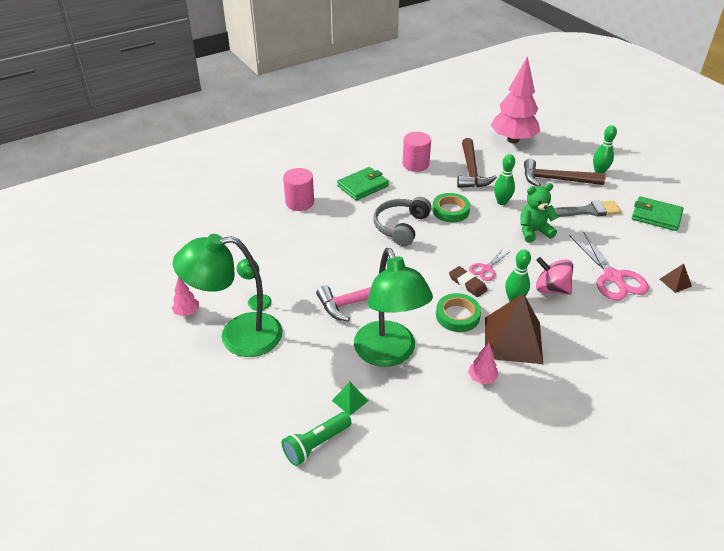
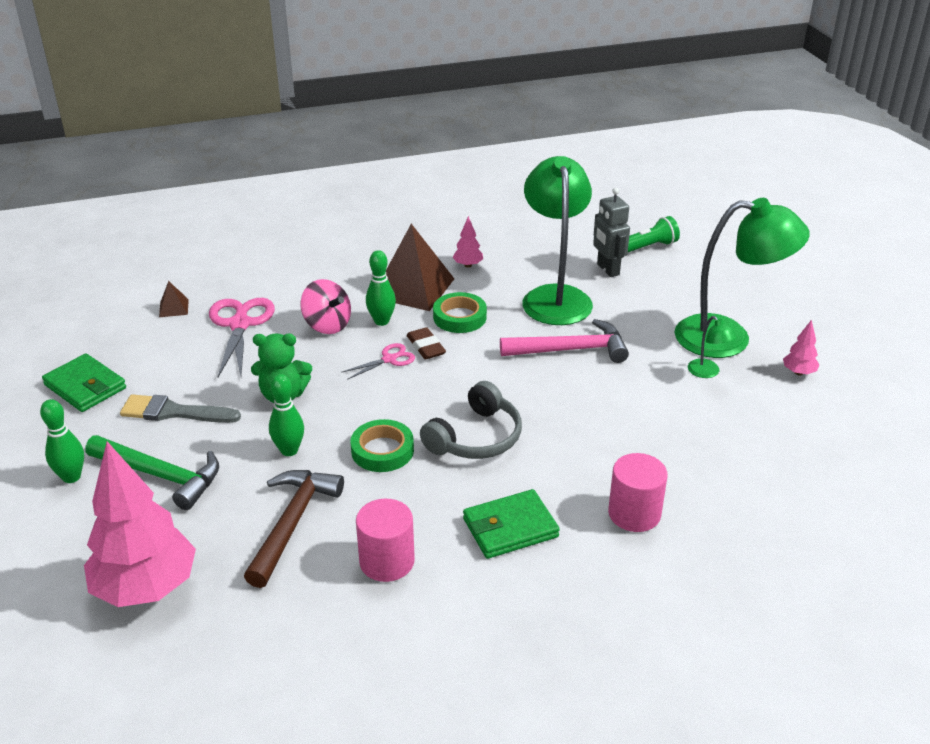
camera: 165 degrees left, 5 degrees down
green pyramid [332,382,368,416] -> grey robot [593,188,630,277]
brown hammer [524,159,606,186] -> green hammer [86,435,219,510]

